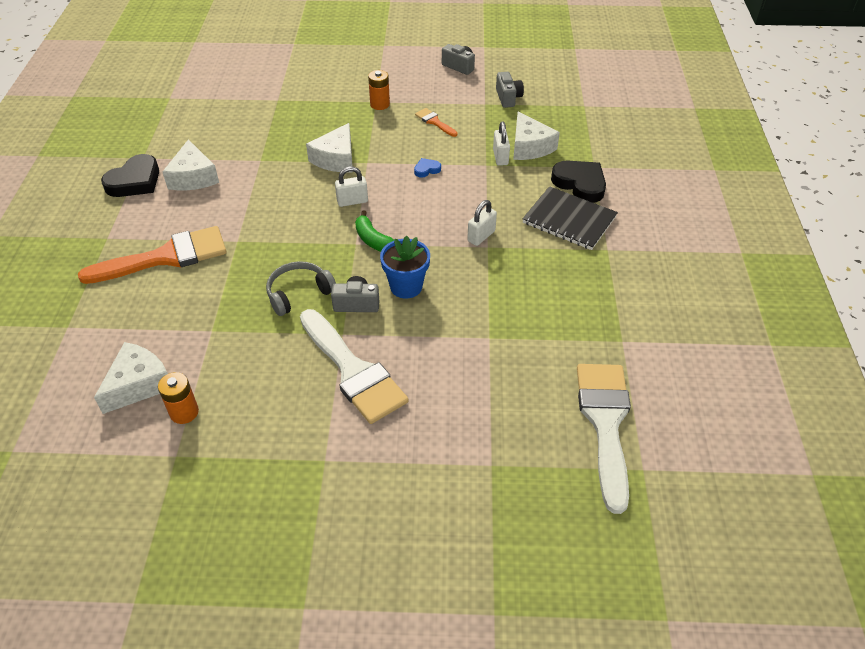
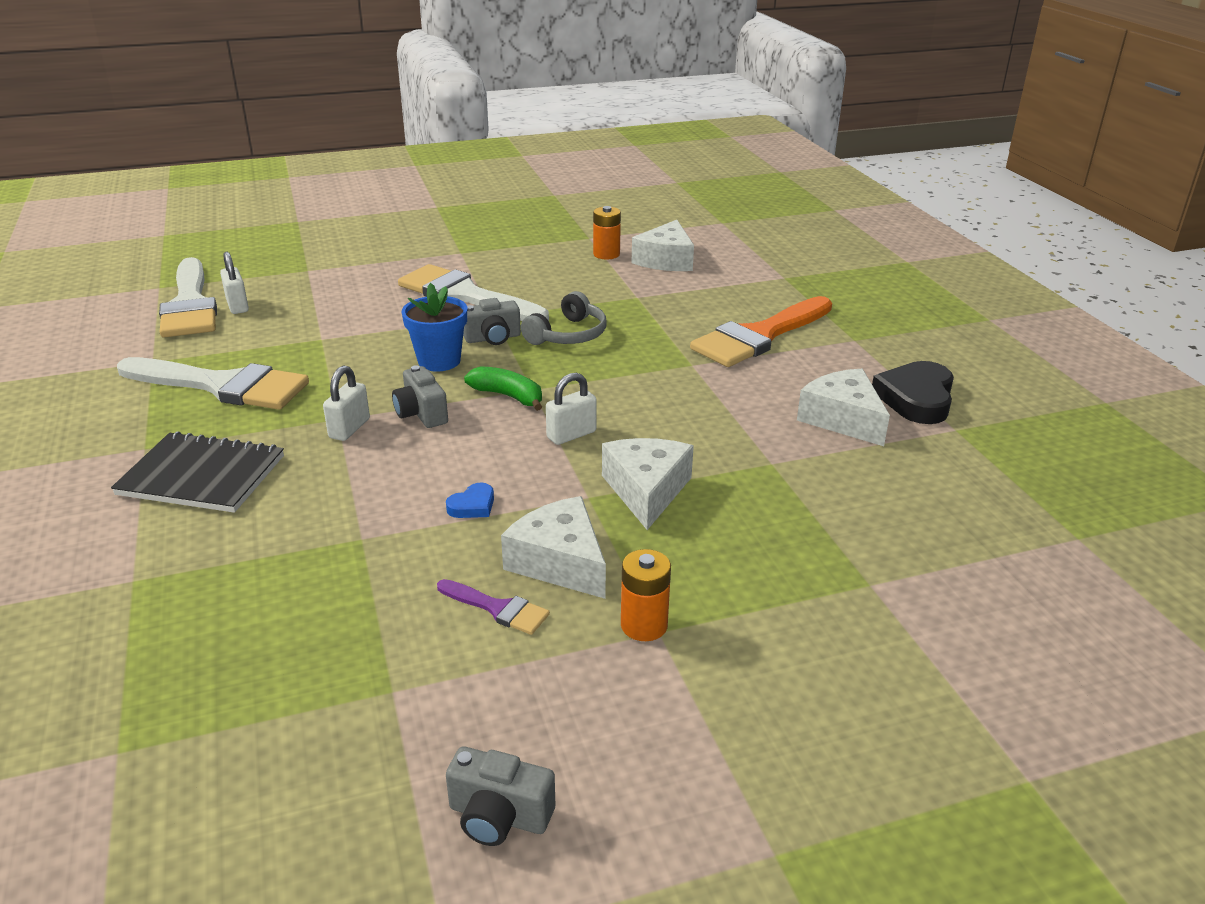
camera: 160 degrees right, 15 degrees down
orange brush [415,108,458,137] -> purple brush [437,579,550,635]
white padlock [493,122,510,166] -> white padlock moved to [220,252,249,314]
grey camera [496,72,524,108] -> grey camera moved to [392,365,448,428]
white cheese [513,112,560,160] -> white cheese moved to [501,496,606,599]
black heart [551,161,606,203] -> none
none -> white brush [117,357,309,410]

